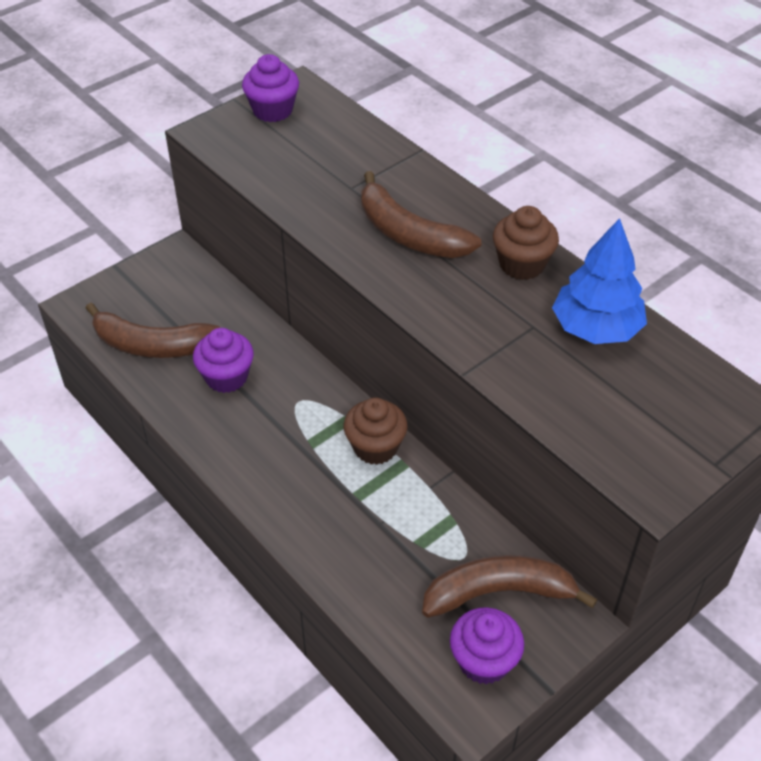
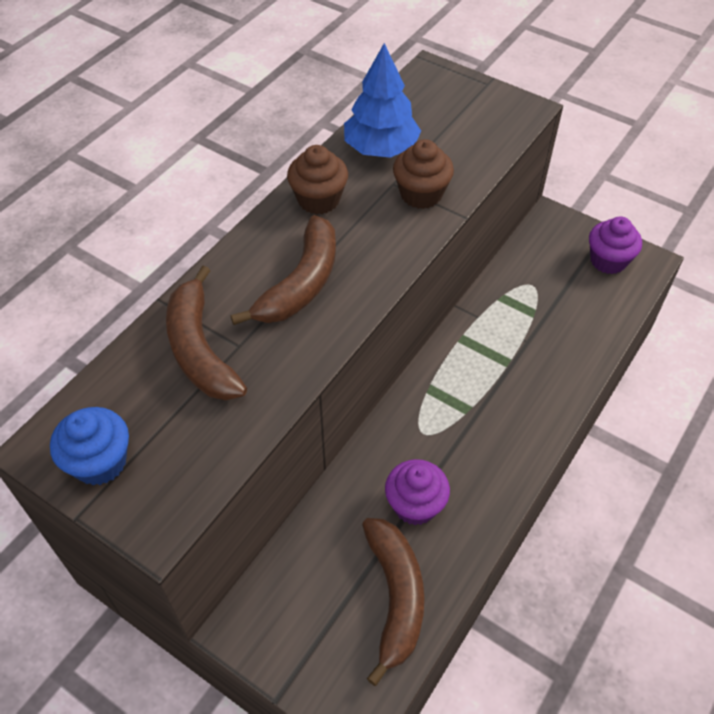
camera: 105 degrees left, 5 degrees up
purple cupcake [242,54,299,122] -> blue cupcake [50,407,129,485]
brown cupcake [344,398,408,465] -> brown cupcake moved to [393,139,454,209]
brown banana [422,555,598,618] -> brown banana moved to [166,266,247,400]

